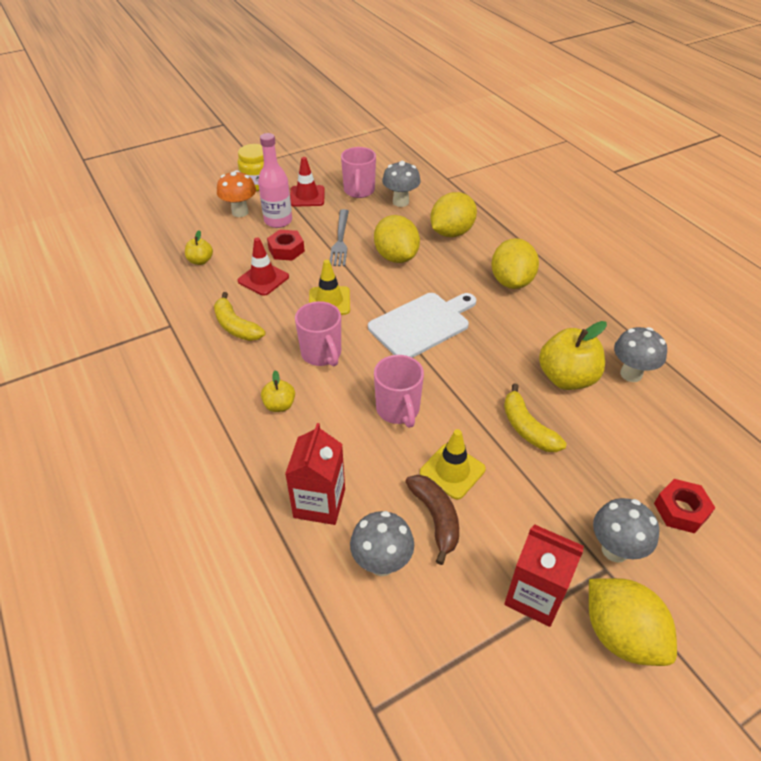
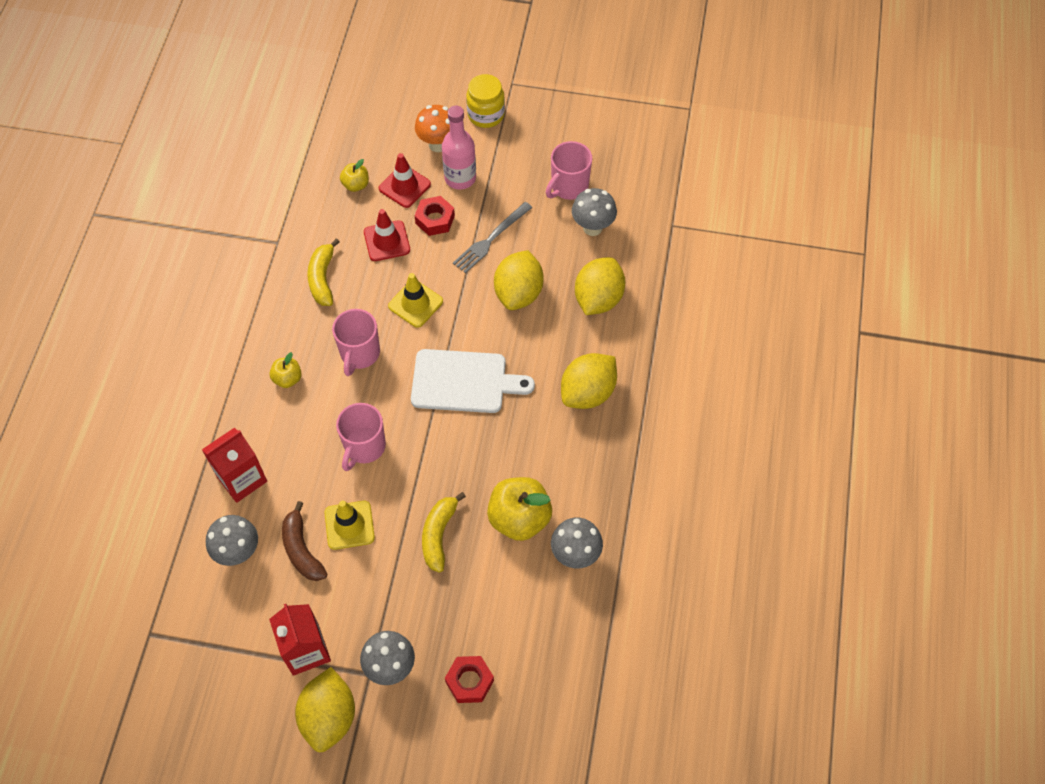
camera: 40 degrees right, 15 degrees up
red traffic cone [290,157,325,207] -> red traffic cone moved to [379,153,431,208]
brown banana [405,475,459,565] -> brown banana turned 135 degrees clockwise [282,501,327,581]
yellow lemon [430,192,477,237] -> yellow lemon turned 60 degrees counterclockwise [575,257,625,315]

